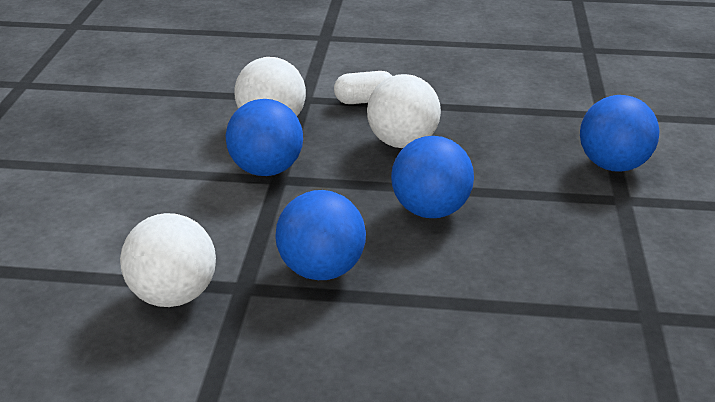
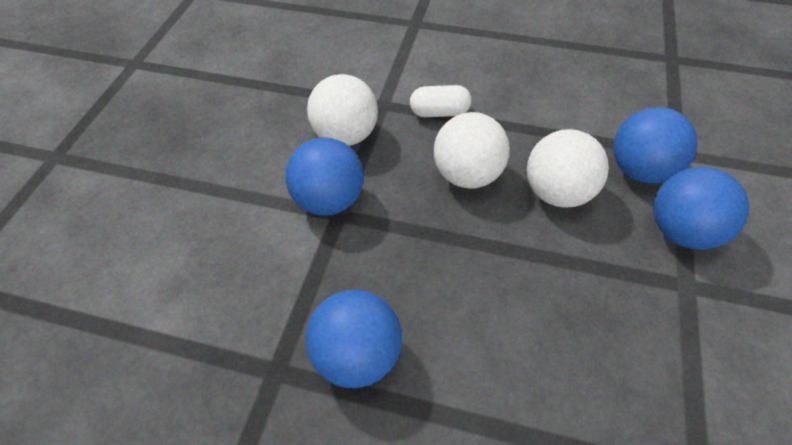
camera: 10 degrees right, 20 degrees up
white ball [120,213,216,307] -> white ball moved to [527,129,609,208]
blue ball [391,136,474,218] -> blue ball moved to [613,107,697,183]

